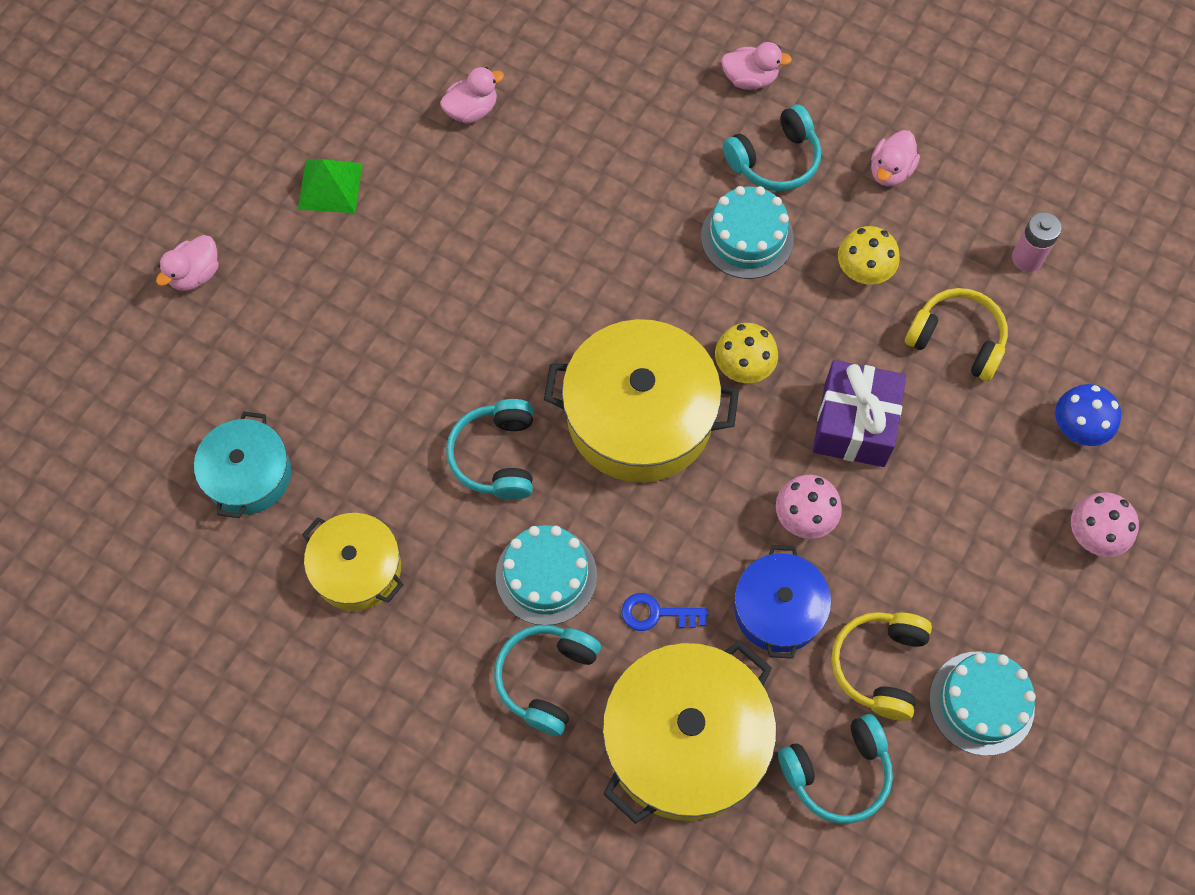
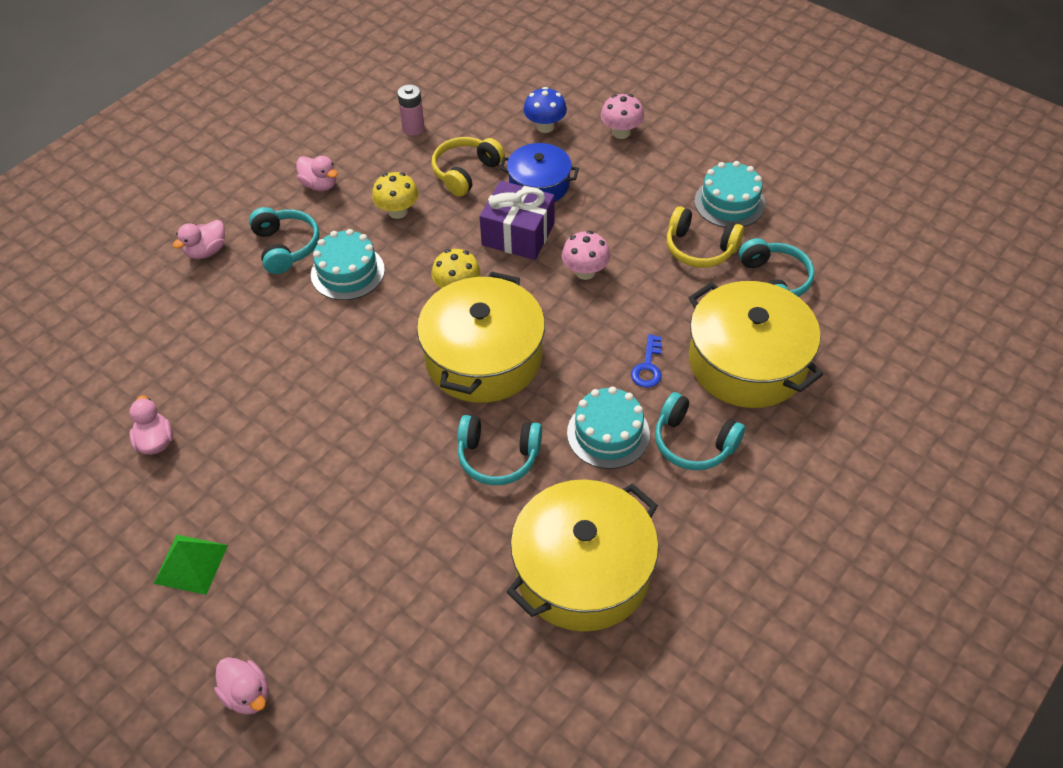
camera: 80 degrees left, 15 degrees down
turquoise pot [194,411,291,518] -> none
yellow pot [302,513,403,611] -> yellow pot [507,479,659,632], size x1.71
pink duck [721,42,792,90] -> pink duck turned 150 degrees counterclockwise [173,220,225,259]
blue pot [734,545,831,659] -> blue pot moved to [499,143,579,202]

